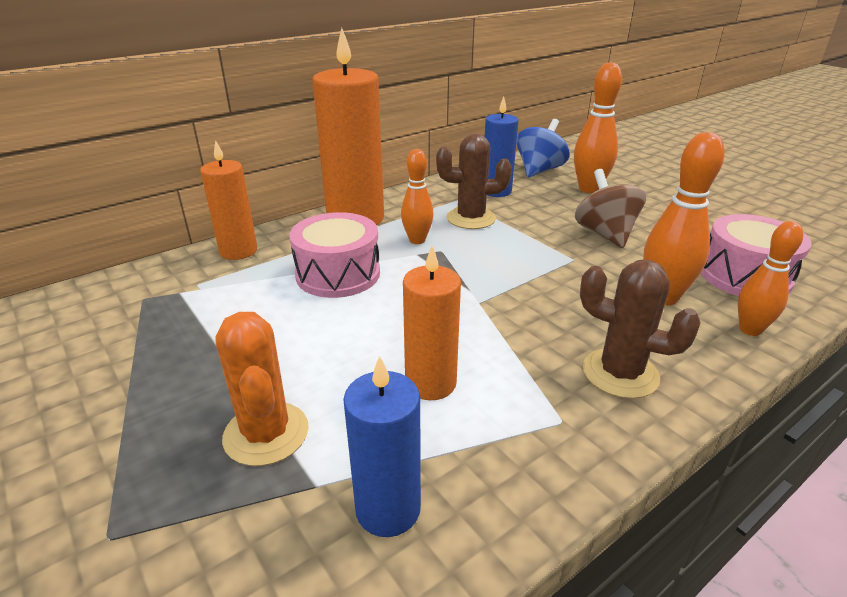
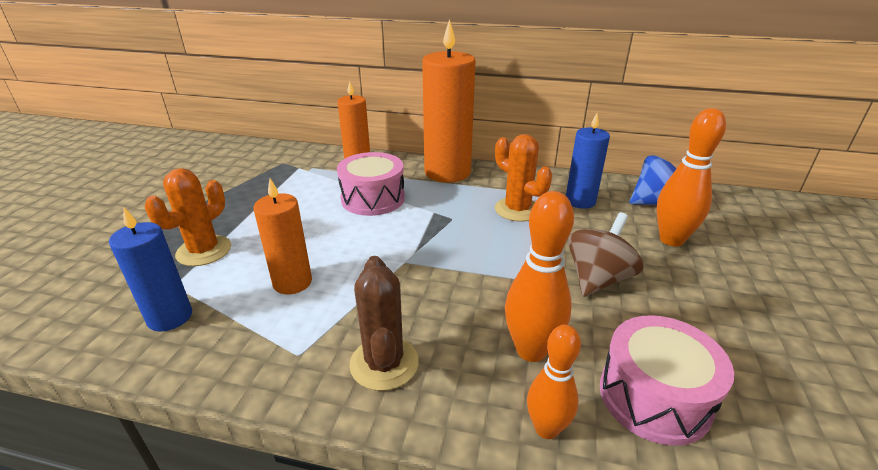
camera: 50 degrees right, 0 degrees up
orange bowling pin [401,149,434,244] -> none
brown cactus [436,133,512,229] -> orange cactus [495,134,552,222]

